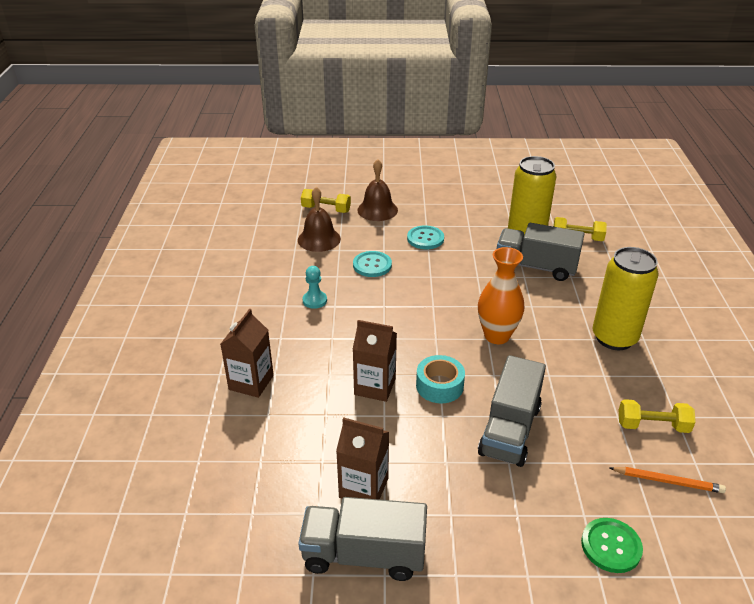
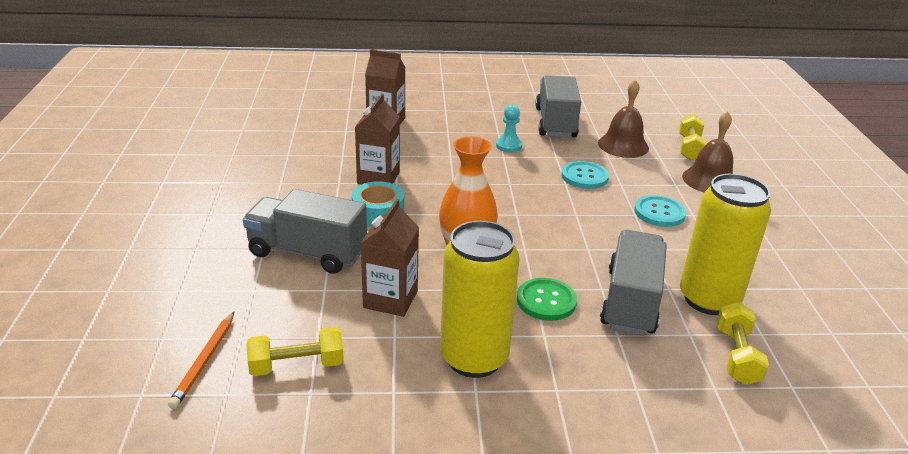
camera: 85 degrees right, 5 degrees down
grey truck [298,497,427,581] -> grey truck moved to [535,75,581,137]
brown carton [336,417,389,500] -> brown carton moved to [361,199,419,317]
green button [581,518,643,573] -> green button moved to [517,278,577,321]
yellow dumbbell [619,399,696,433] -> yellow dumbbell turned 75 degrees clockwise [246,327,344,376]

